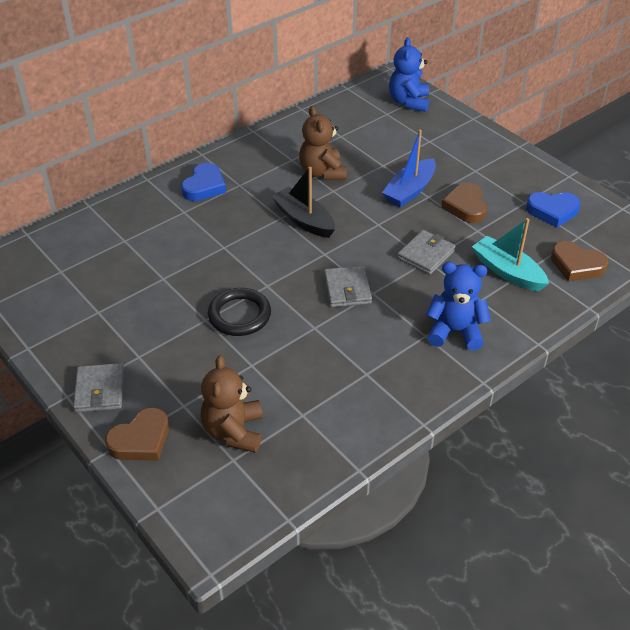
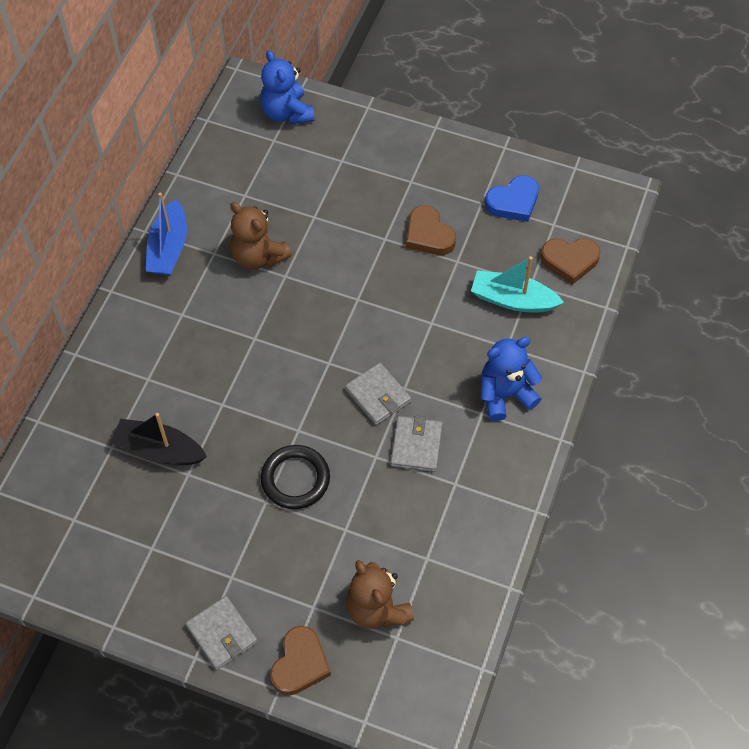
camera: 30 degrees left, 15 degrees up
blue heart [181,163,226,201] -> none
black boat [271,167,335,238] -> black boat moved to [110,413,207,465]
blue boat [382,130,436,207] -> blue boat moved to [146,192,187,276]
grey wallet [397,230,456,275] -> grey wallet moved to [390,416,443,472]

